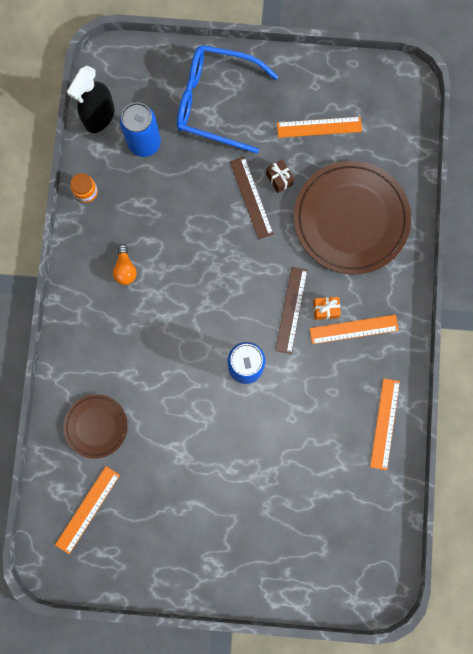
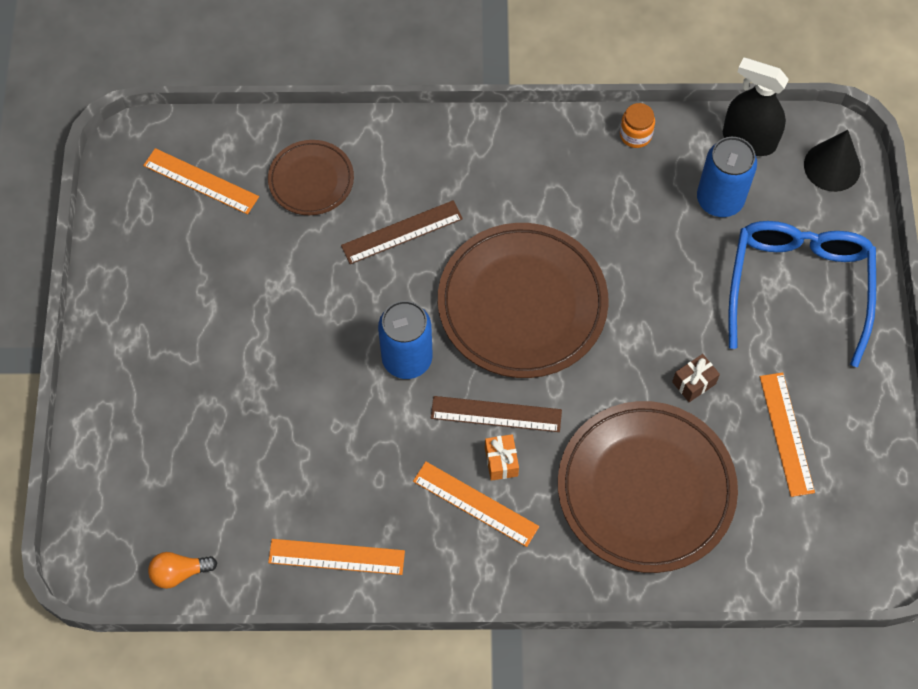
camera: 85 degrees right, 15 degrees down
orange light bulb [113,244,137,285] -> orange light bulb moved to [148,552,217,589]
brown ruler [230,157,274,239] -> brown ruler moved to [341,200,463,264]
orange ruler [309,315,399,344] -> orange ruler turned 45 degrees counterclockwise [413,462,539,547]
none -> brown plate [438,223,609,378]
none -> black cone [804,130,861,192]

